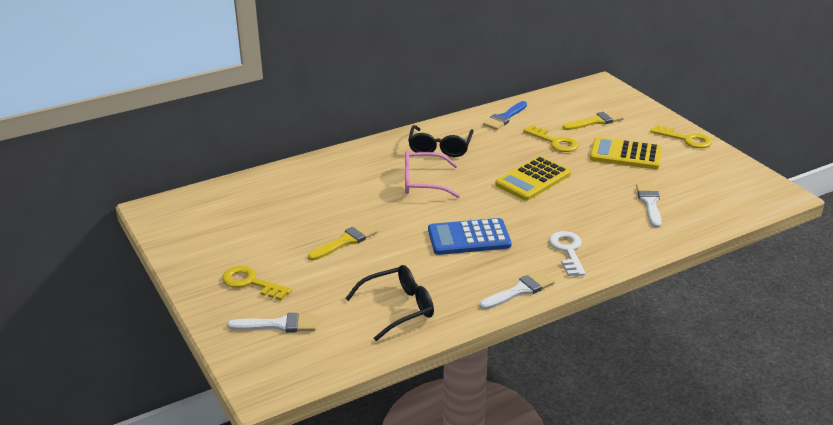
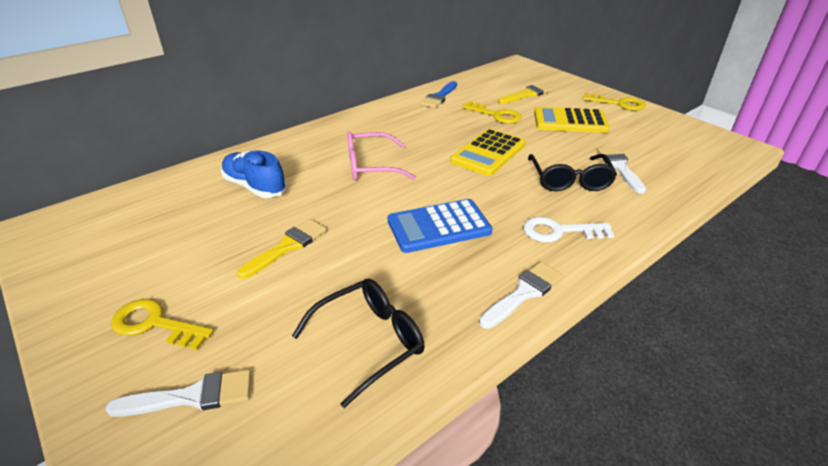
camera: 10 degrees left, 5 degrees up
black glasses [408,125,474,157] -> black glasses moved to [528,154,617,191]
white key [549,231,585,276] -> white key turned 75 degrees counterclockwise [523,217,614,242]
none -> blue shoe [221,150,287,198]

